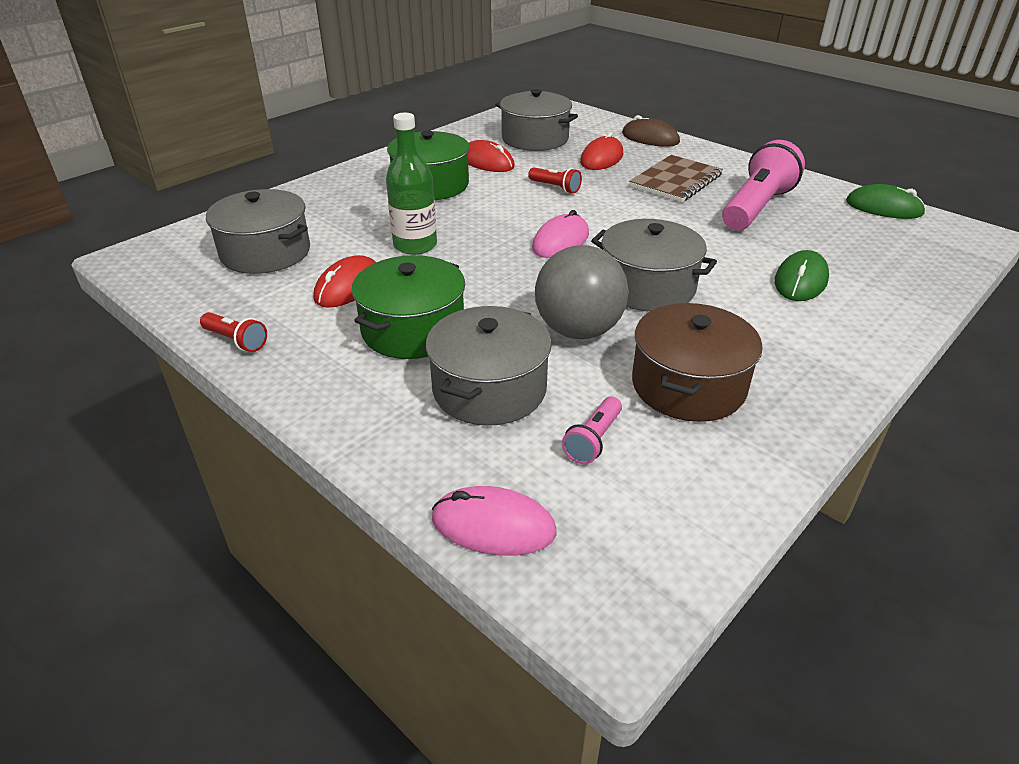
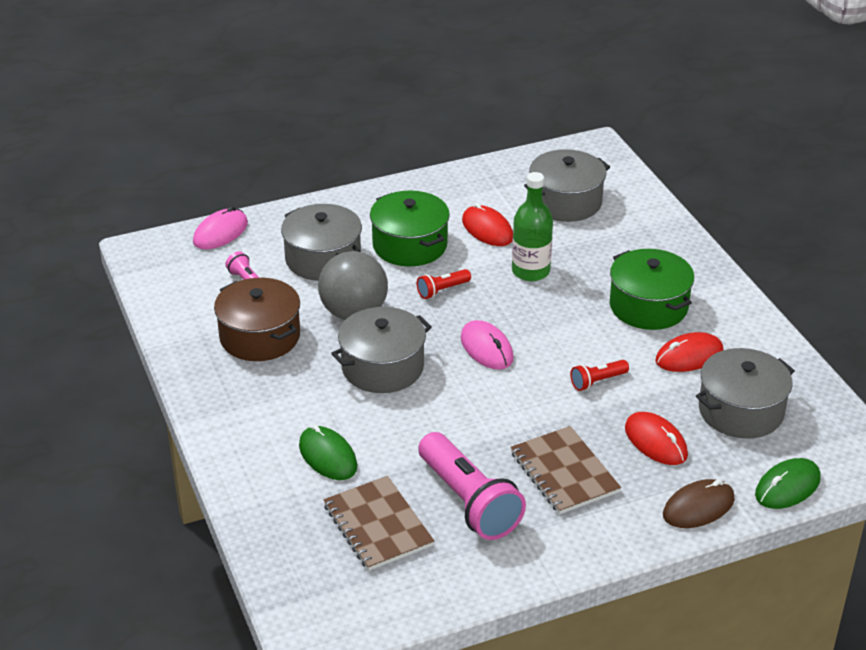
camera: 115 degrees right, 0 degrees up
red flashlight [200,312,267,352] -> red flashlight moved to [417,269,471,299]
green mouse [846,184,926,219] -> green mouse moved to [755,458,821,509]
none -> brown notebook [324,476,434,571]

